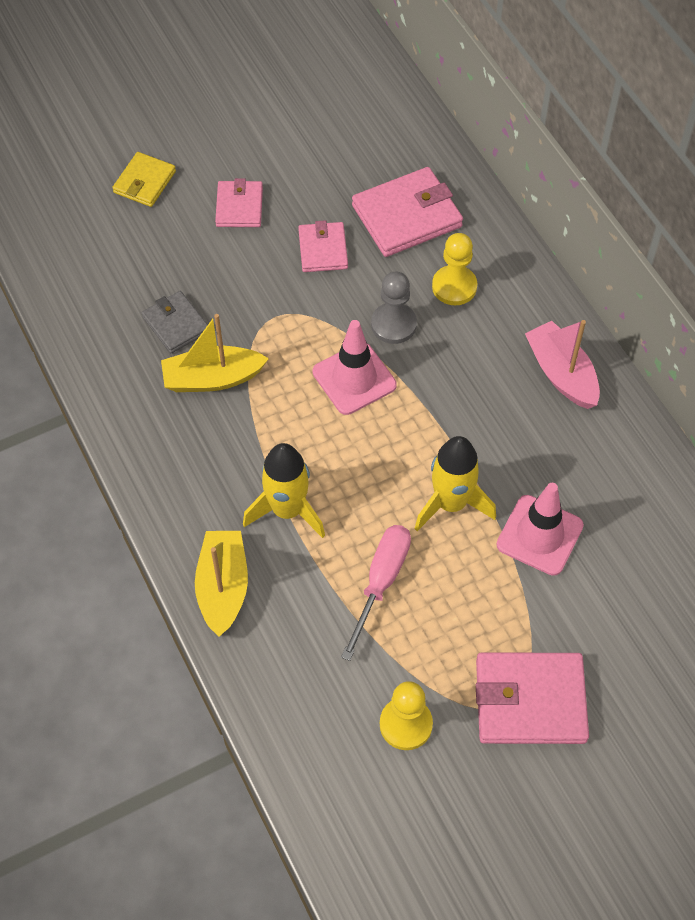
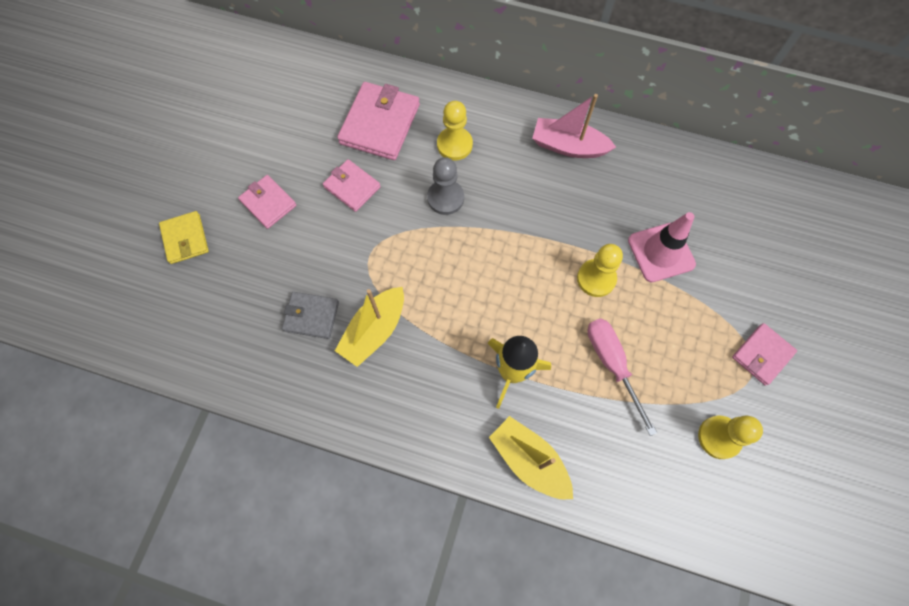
camera: 45 degrees left, 10 degrees up
pink traffic cone [313,320,397,415] -> none
yellow rocket [414,436,496,531] -> yellow pawn [577,244,623,297]
pink wallet [476,652,589,744] -> pink wallet [732,323,797,386], size x0.60

